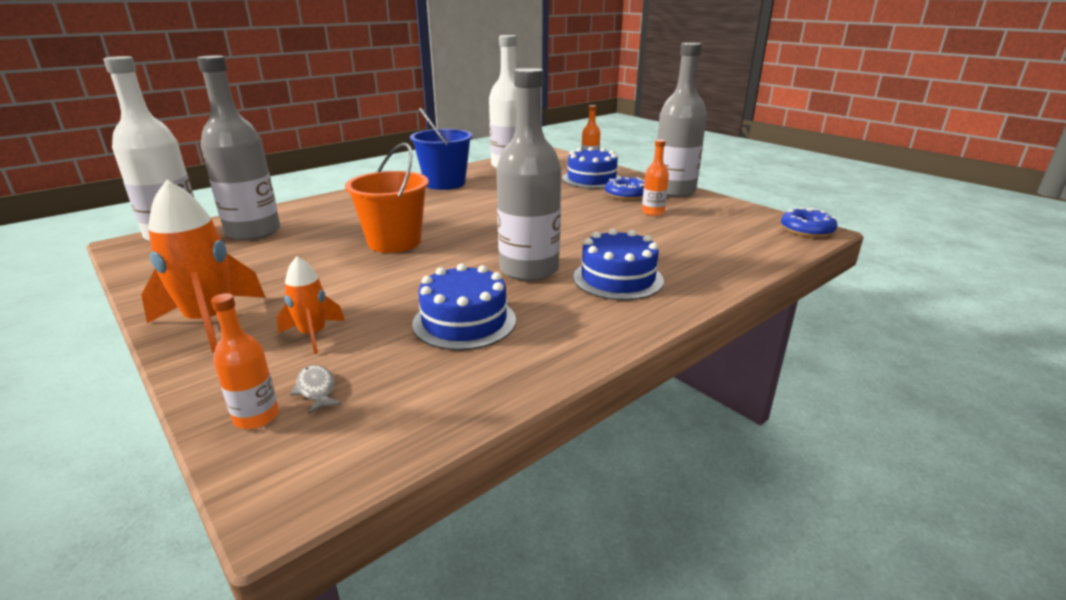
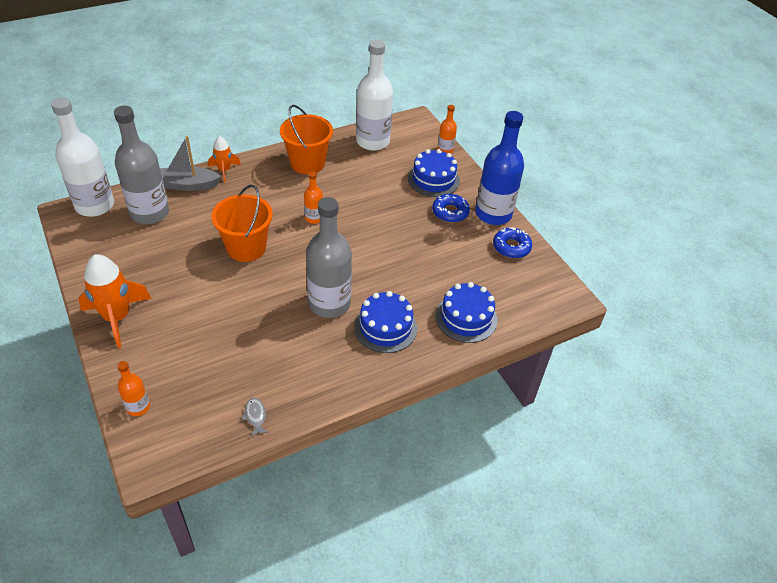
camera: 10 degrees right, 20 degrees up
orange rocket [277,257,345,354] -> orange rocket moved to [208,136,241,183]
grey fish [290,365,342,415] -> grey fish moved to [242,398,269,437]
blue bucket [410,108,473,190] -> orange bucket [280,105,333,174]
blue cake [412,263,516,350] -> blue cake moved to [435,282,497,343]
orange bottle [642,139,669,216] -> orange bottle moved to [304,171,323,224]
grey bottle [657,42,707,197] -> blue bottle [476,111,524,225]
blue donut [781,208,837,237] -> blue donut moved to [493,227,532,258]
none -> grey boat [160,136,221,191]

